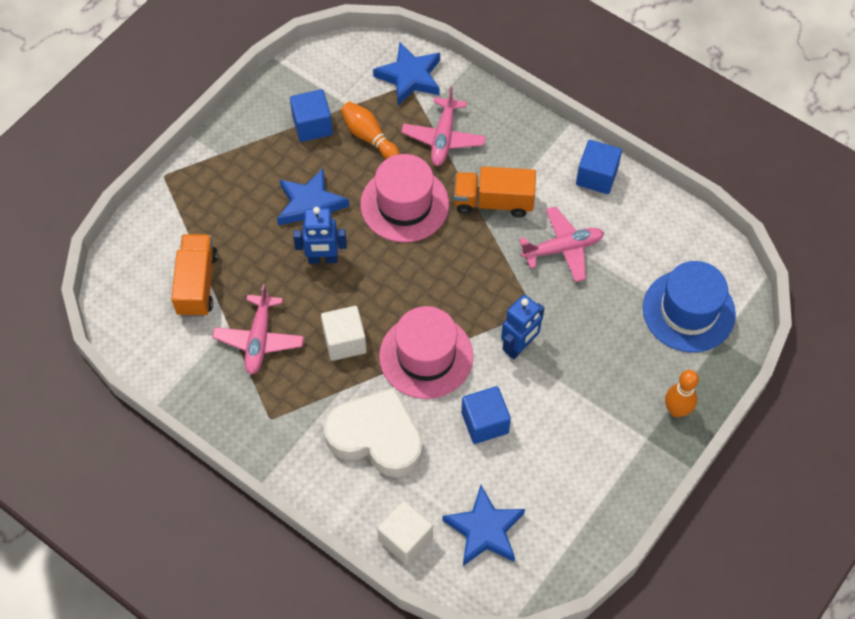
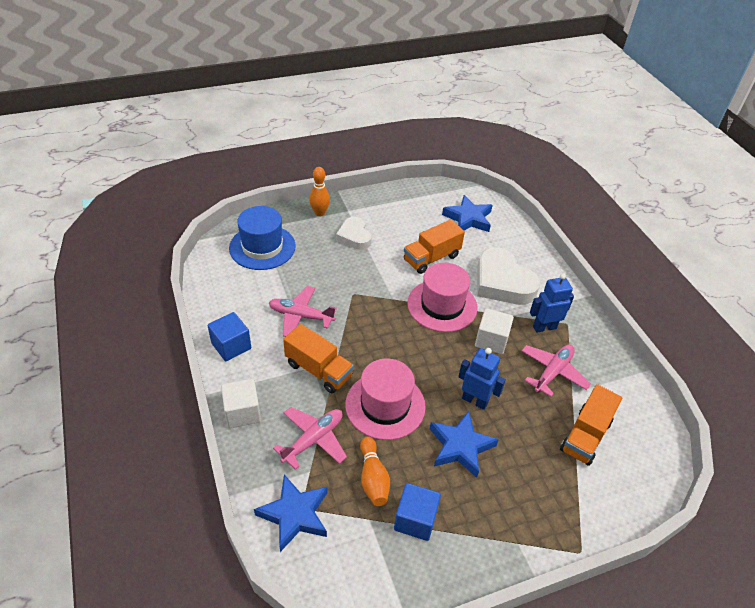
camera: 150 degrees left, 15 degrees down
white cube [377,500,433,565] -> white cube moved to [221,379,261,428]
blue cube [461,386,511,444] -> orange truck [404,219,465,274]
blue robot [501,295,544,359] -> blue robot moved to [530,274,574,333]
none -> white heart [336,217,372,250]

